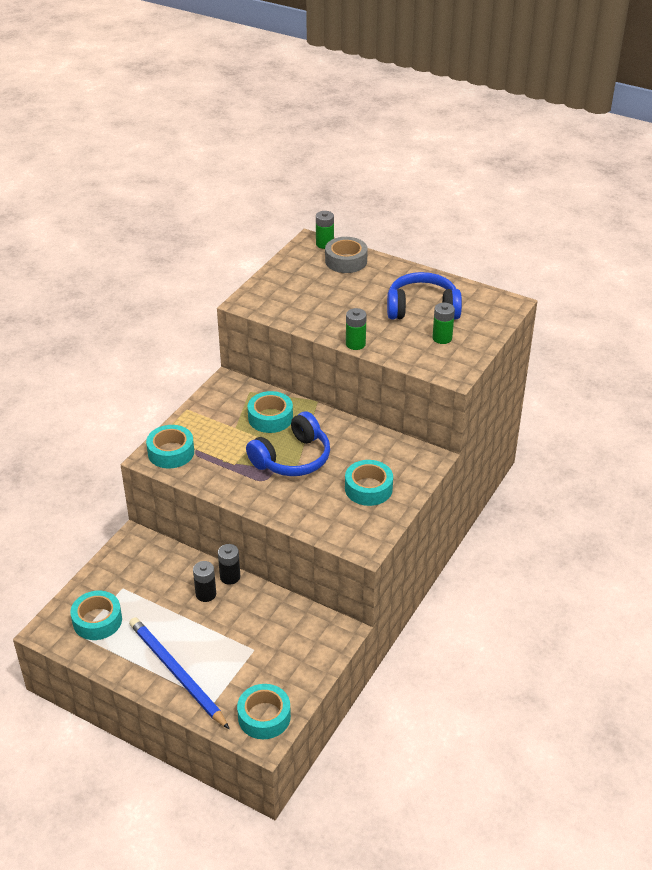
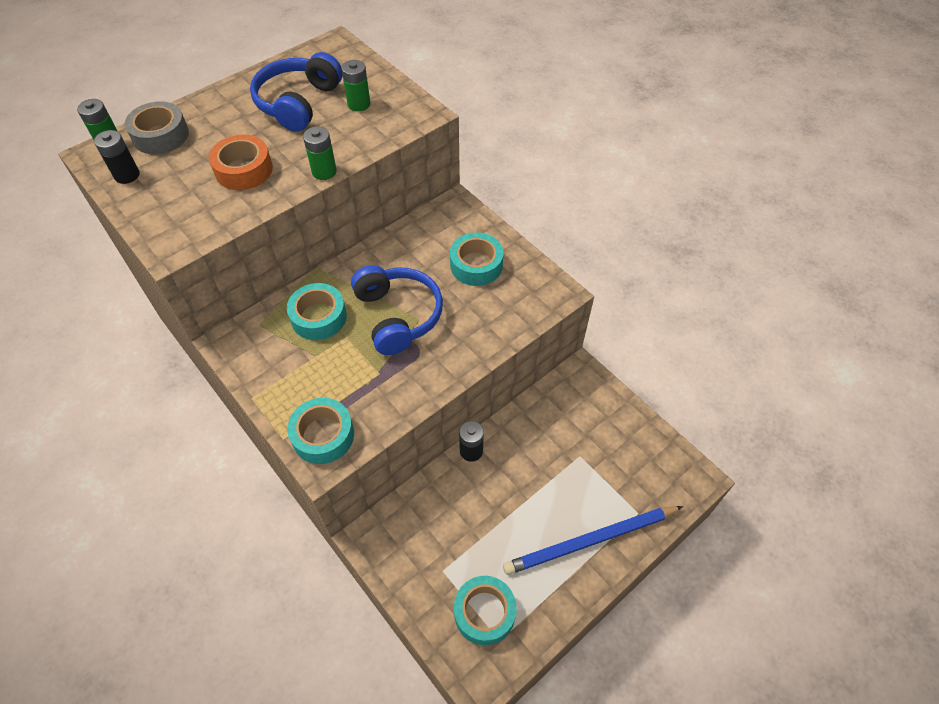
camera: 70 degrees left, 15 degrees up
black battery [193,561,216,602] -> black battery moved to [94,130,140,184]
turquoise tape [237,684,291,739] -> none
none -> orange tape [209,135,273,190]

